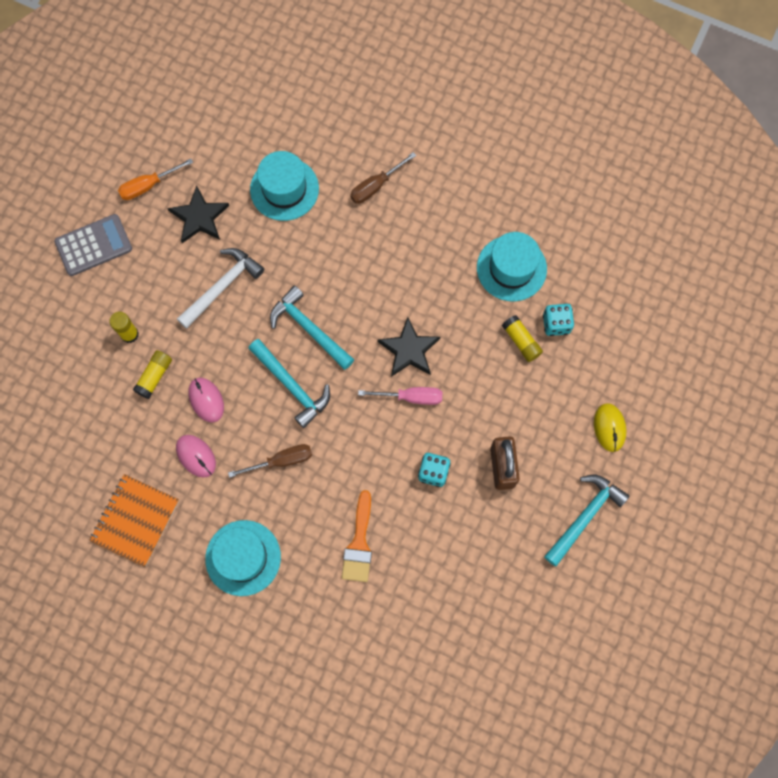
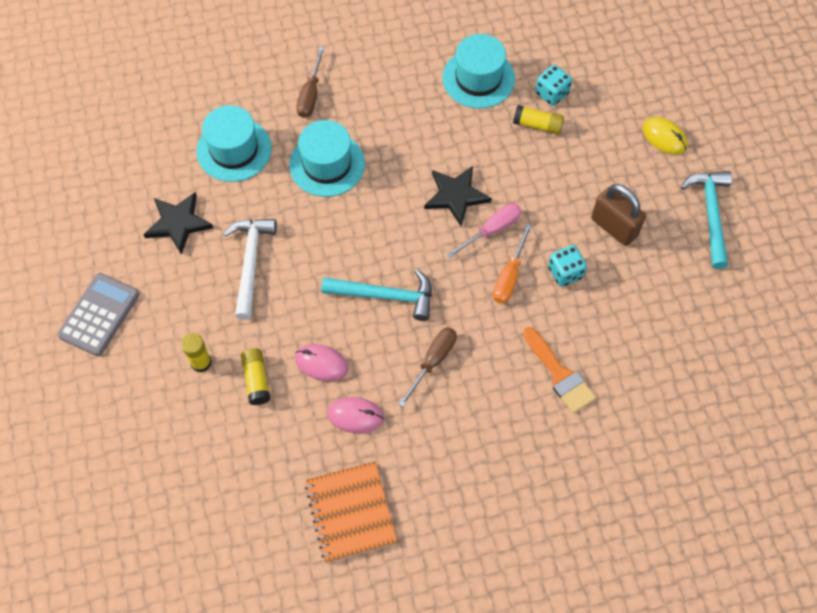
camera: 40 degrees left, 10 degrees down
orange screwdriver [118,159,193,200] -> orange screwdriver moved to [493,224,532,304]
turquoise hat [205,520,281,596] -> turquoise hat moved to [289,120,365,197]
turquoise hammer [270,285,354,370] -> none

